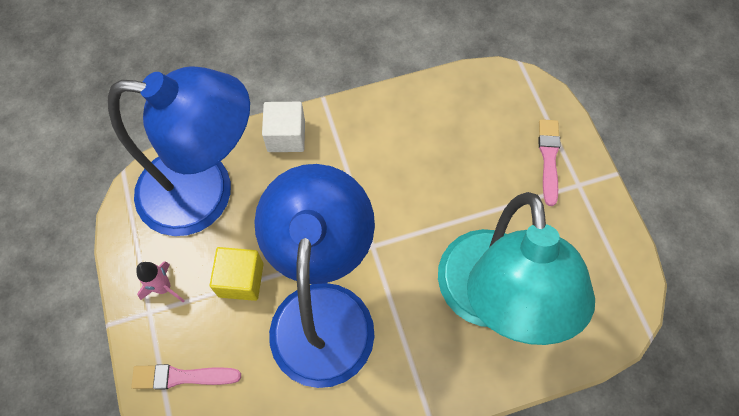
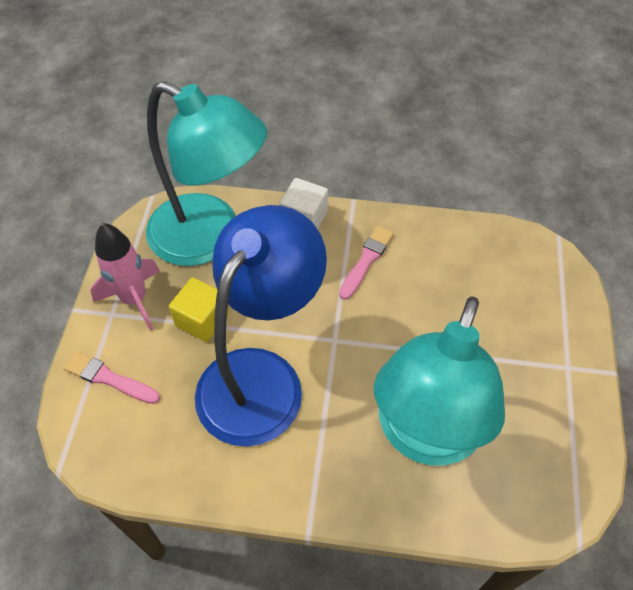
camera: 25 degrees right, 10 degrees down
blue lamp [108,66,250,236] -> turquoise lamp [146,81,267,266]
pink rocket [136,262,184,302] -> pink rocket [90,223,160,331], size x1.68
pink brush [538,119,561,206] -> pink brush moved to [339,226,394,300]

